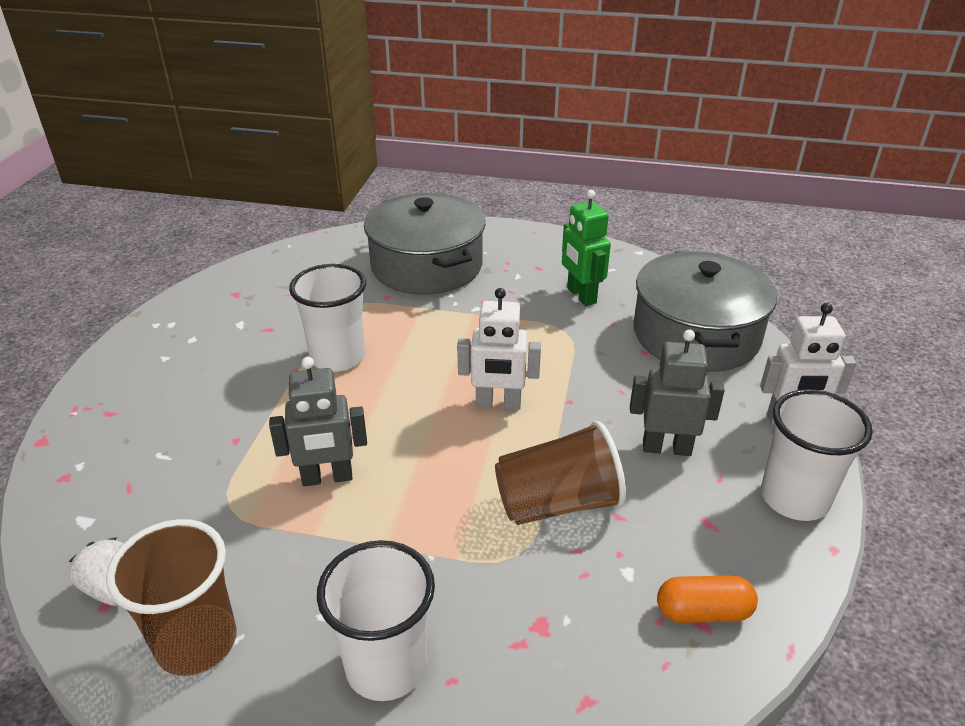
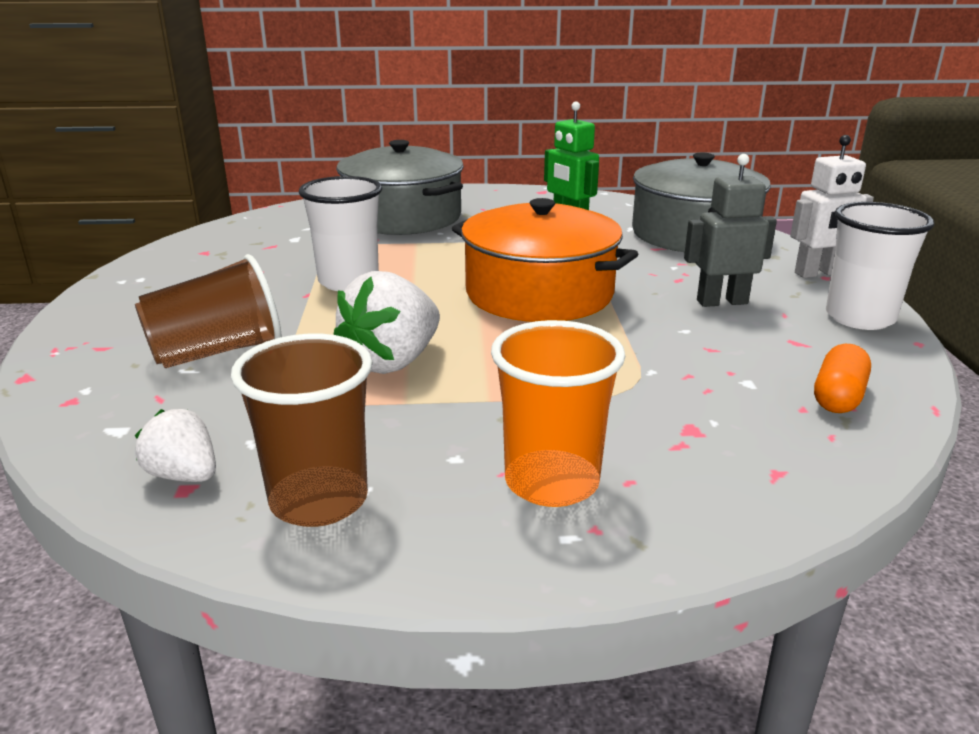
camera: 15 degrees left, 10 degrees down
grey robot [269,357,367,487] -> white strawberry [333,271,440,374]
white cup [317,540,435,701] -> orange cup [491,320,626,507]
white robot [457,288,541,410] -> orange pot [452,198,638,322]
brown cup [495,421,626,525] -> brown cup moved to [135,254,281,368]
orange capsule [657,575,758,623] -> orange capsule turned 45 degrees counterclockwise [814,344,871,413]

